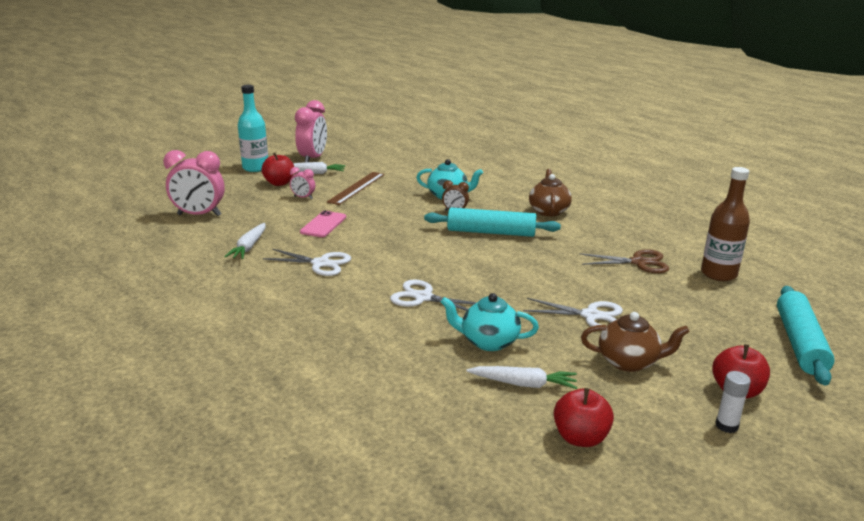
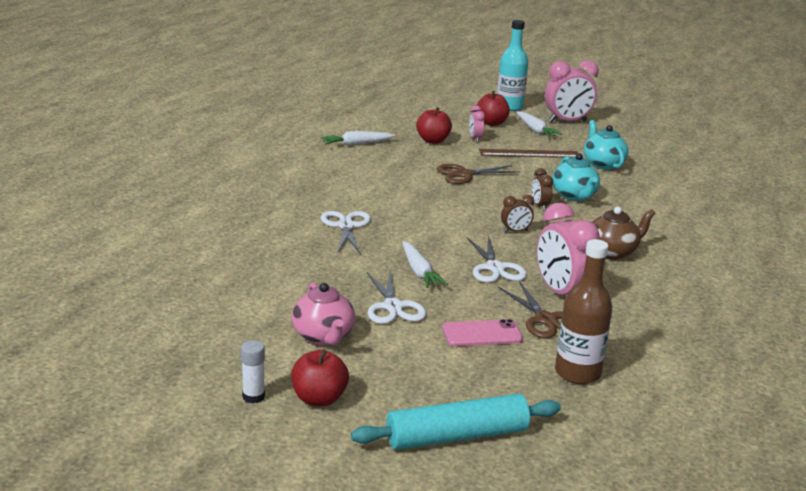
camera: 60 degrees right, 0 degrees up
pink clock [163,150,225,216] -> pink clock moved to [537,203,600,295]
white scissors [263,249,351,276] -> white scissors moved to [467,235,527,283]
pink phone [300,210,346,237] -> pink phone moved to [443,319,523,346]
turquoise rolling pin [424,207,561,237] -> brown clock [501,195,534,233]
turquoise teapot [441,293,539,351] -> turquoise teapot moved to [584,120,629,170]
white carrot [467,366,577,389] -> white carrot moved to [402,241,448,288]
red apple [554,388,614,447] -> red apple moved to [416,107,452,144]
brown teapot [581,312,690,372] -> pink teapot [292,283,355,345]
none -> brown scissors [437,164,520,184]

